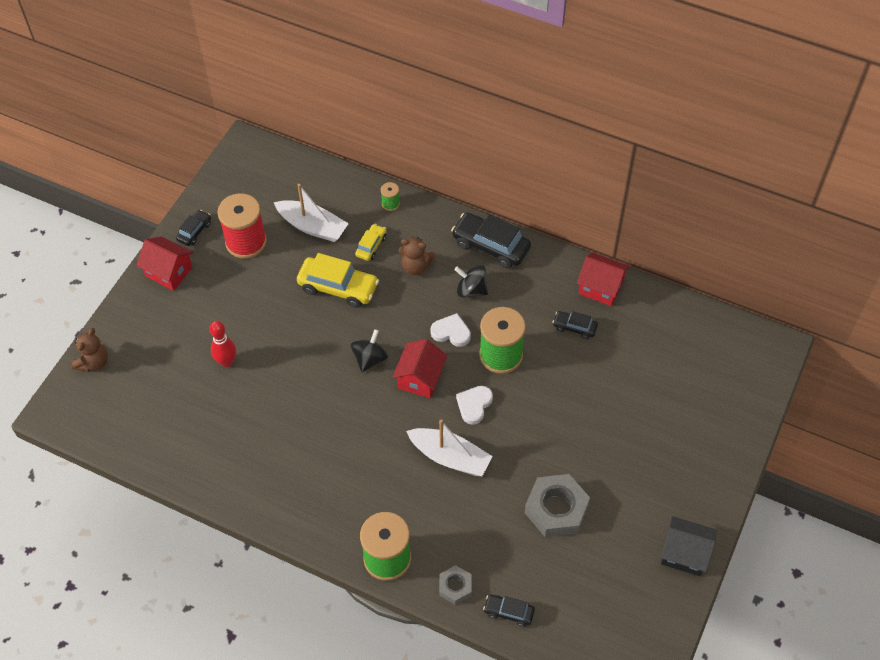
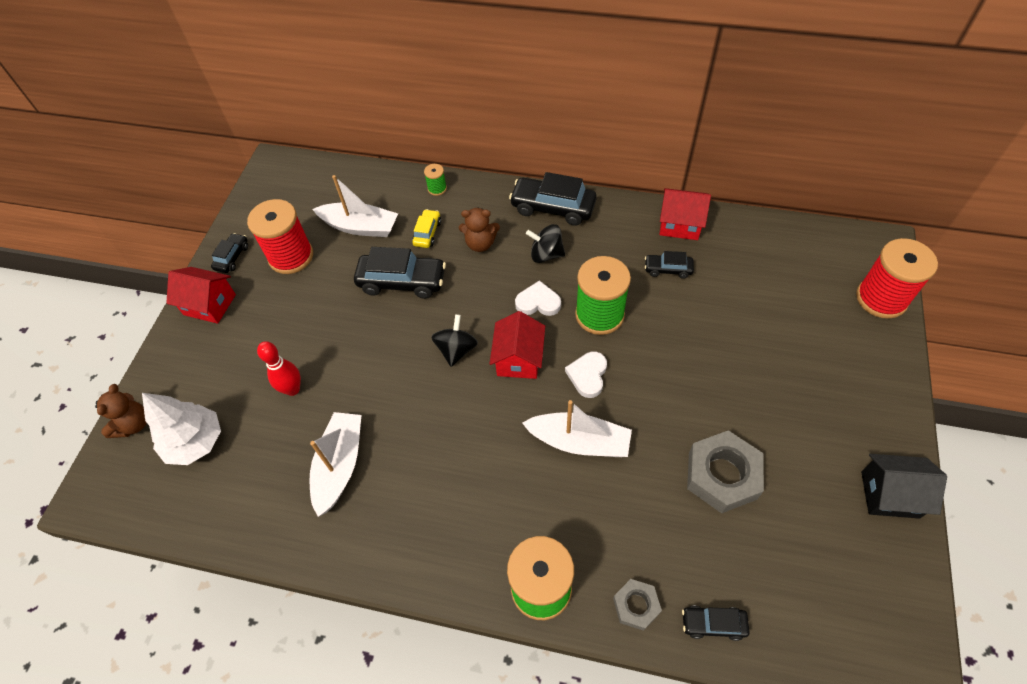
camera: 10 degrees left, 0 degrees up
yellow car [297,253,379,308] -> black car [354,247,446,299]
none -> white tree [142,393,221,465]
none -> white boat [309,412,362,517]
none -> red spool [856,238,938,319]

